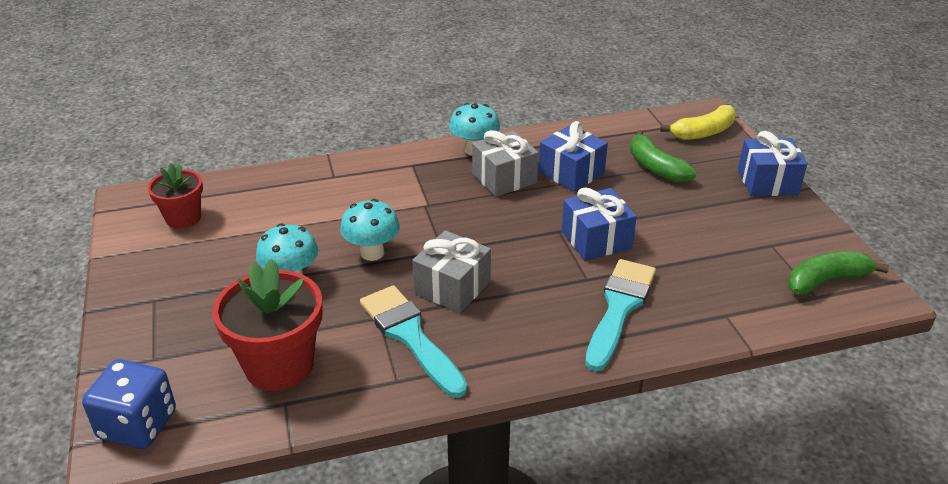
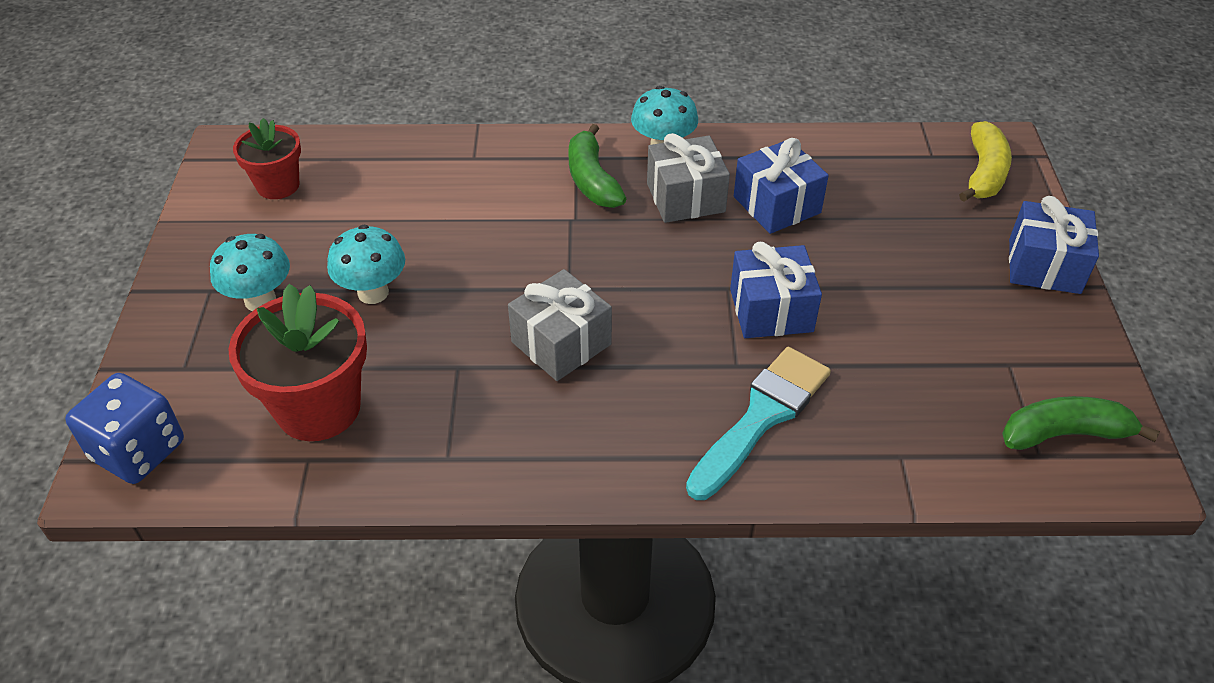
camera: 15 degrees right, 10 degrees up
turquoise mushroom [340,199,400,261] -> turquoise mushroom moved to [210,234,290,311]
turquoise brush [360,285,467,398] -> none
green banana [630,130,697,183] -> green banana moved to [569,124,627,208]
yellow banana [660,105,736,140] -> yellow banana turned 60 degrees counterclockwise [959,121,1012,202]

